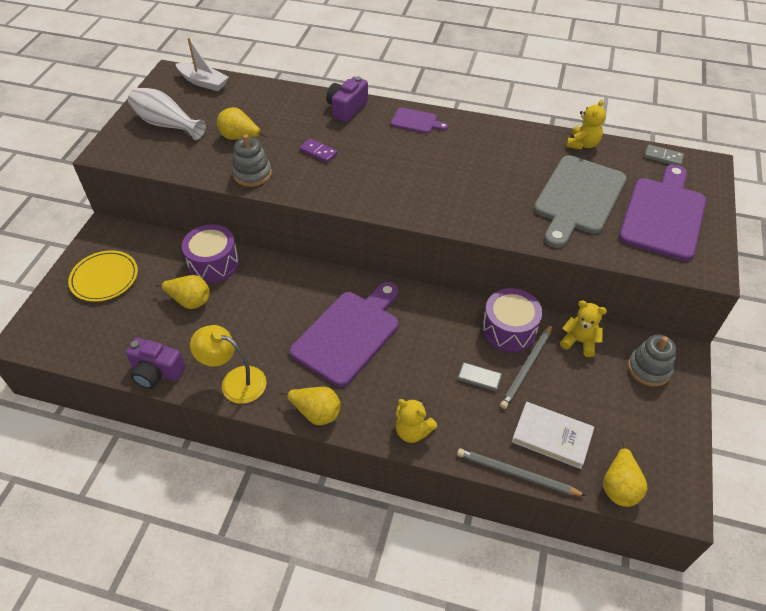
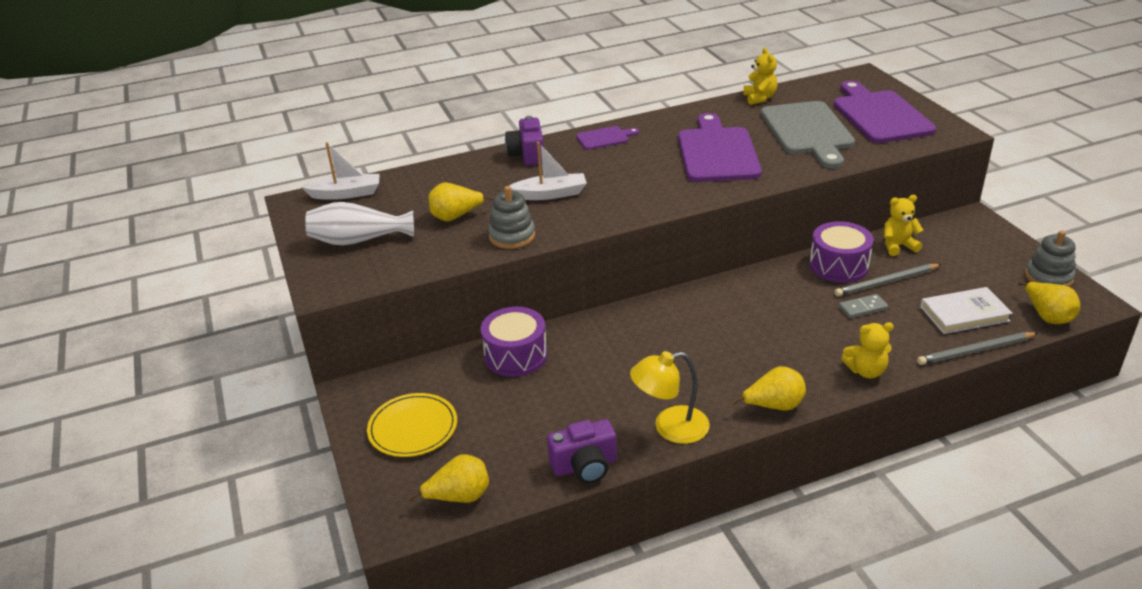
camera: 35 degrees left, 15 degrees down
yellow pear [155,275,210,309] -> yellow pear moved to [408,454,489,503]
purple cutting board [290,282,399,387] -> purple cutting board moved to [678,113,762,182]
purple domino [299,138,338,163] -> white boat [510,142,587,200]
grey pencil [500,324,552,409] -> grey pencil turned 75 degrees clockwise [835,264,942,296]
grey stacking toy [628,335,676,387] -> grey stacking toy moved to [1025,230,1076,287]
grey domino [644,145,684,166] -> none

